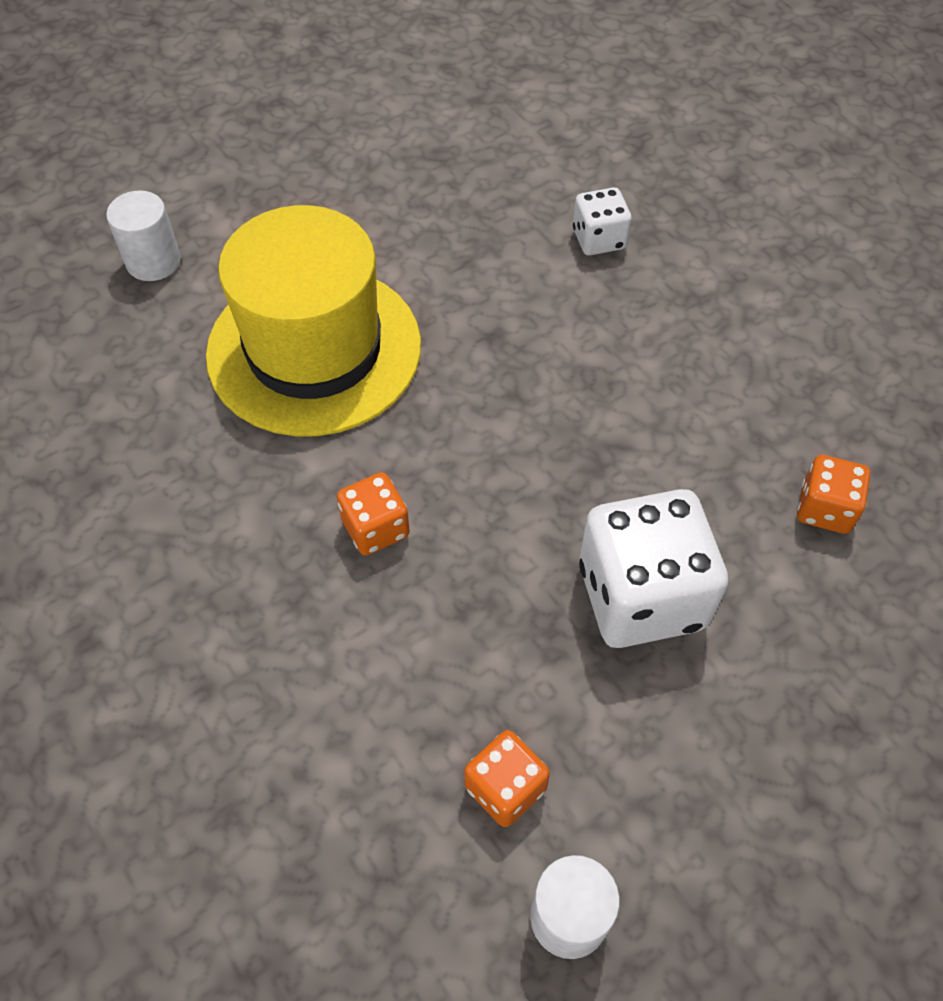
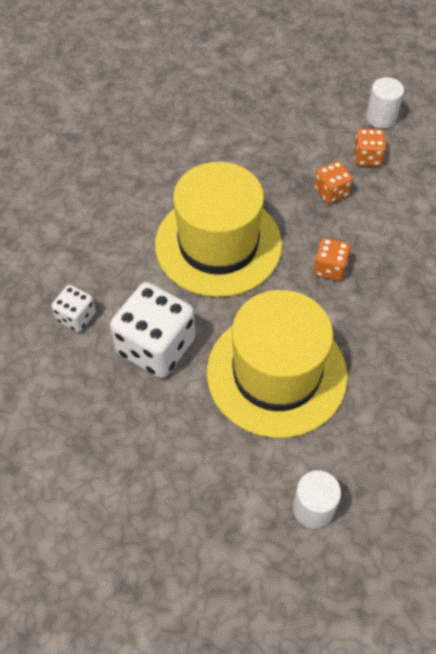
camera: 135 degrees left, 0 degrees up
white dice [579,489,728,648] -> white dice moved to [110,282,195,378]
orange dice [797,455,871,534] -> orange dice moved to [314,161,353,204]
none -> yellow hat [155,162,282,297]

